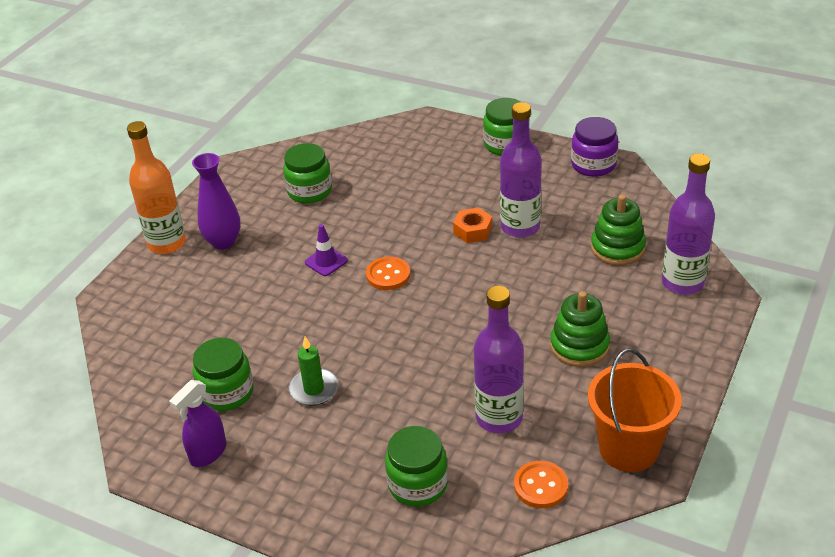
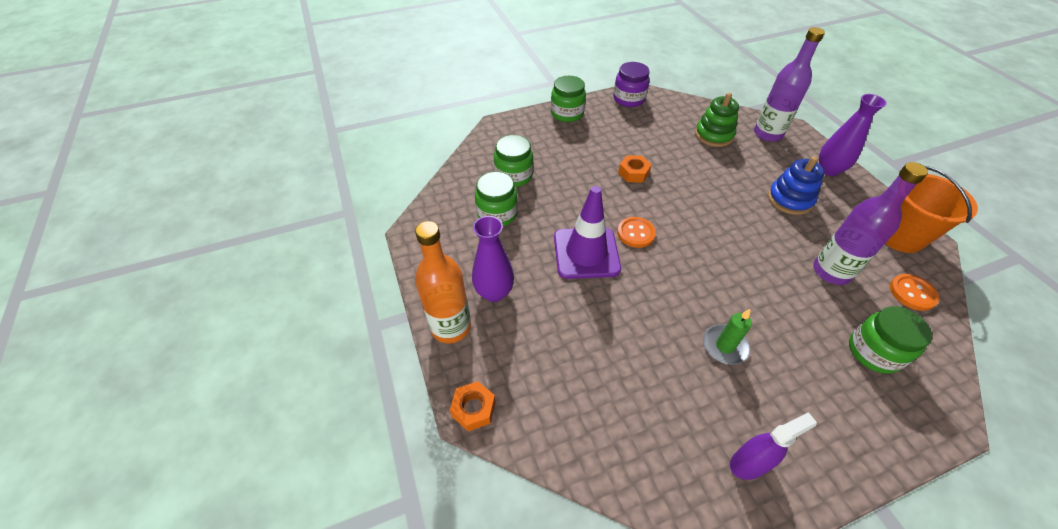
camera: 50 degrees left, 10 degrees up
purple spray bottle [169,380,226,467] -> purple spray bottle turned 105 degrees counterclockwise [730,412,817,480]
green jar [193,338,253,411] -> green jar moved to [494,135,533,187]
purple traffic cone [305,224,348,276] -> purple traffic cone [554,186,621,279], size x2.08
purple bottle [500,102,542,238] -> none
green stacking toy [550,291,610,367] -> blue stacking toy [768,156,824,215]
none -> orange nut [450,381,496,431]
none -> purple vase [819,94,887,176]

